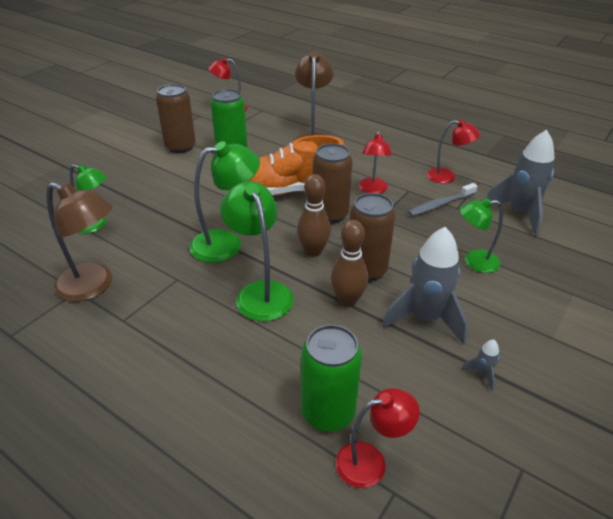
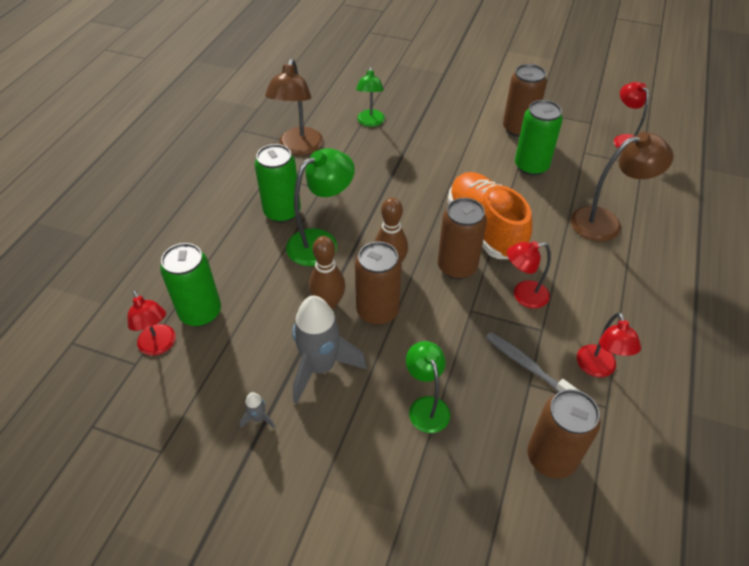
camera: 75 degrees right, 10 degrees up
green lamp [189,141,260,263] -> none
grey rocket [486,130,555,236] -> brown can [527,389,601,479]
none -> green can [255,144,301,223]

